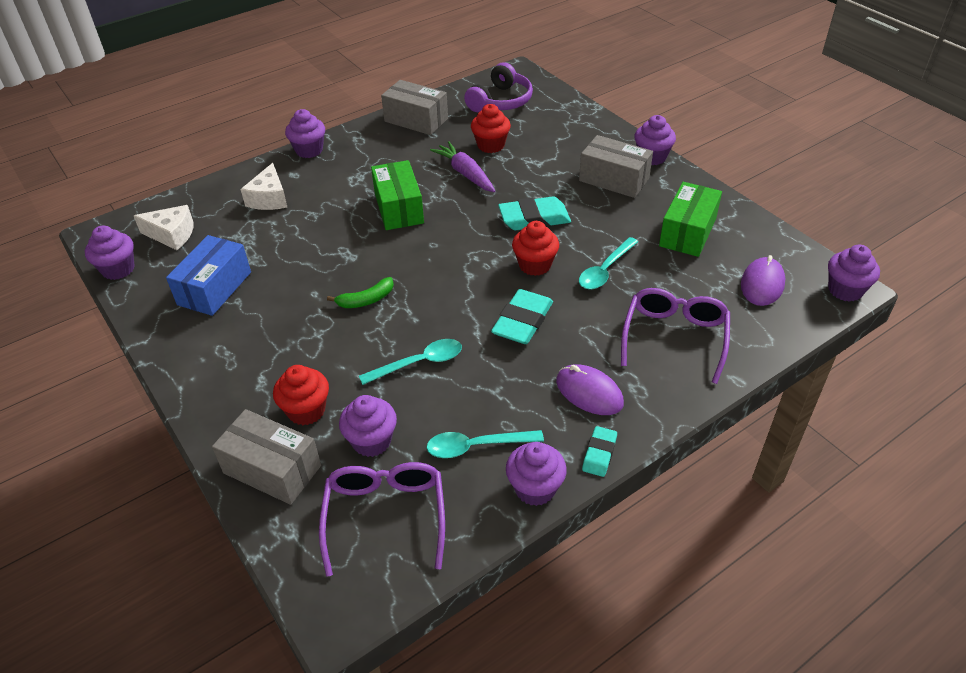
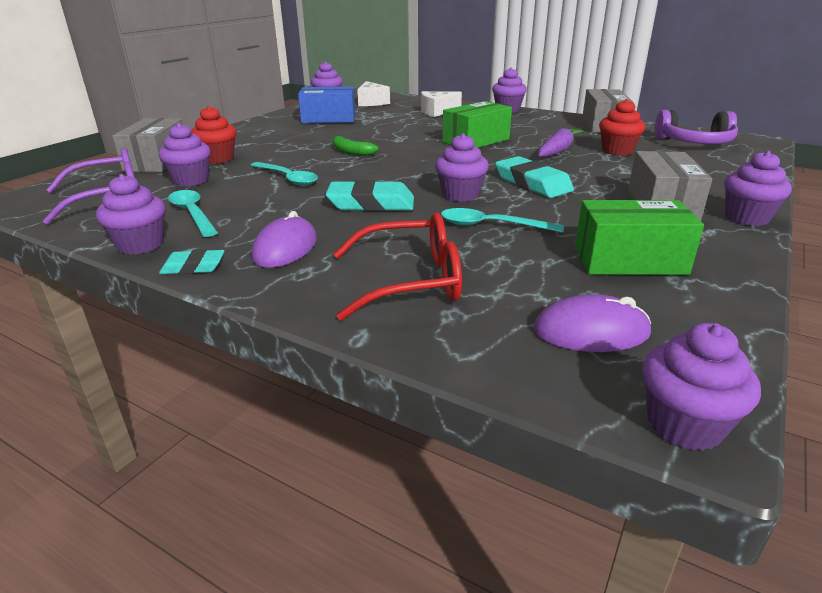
camera: 65 degrees right, 15 degrees down
red cupcake [512,221,559,276] -> purple cupcake [435,133,489,202]
purple glasses [621,288,730,384] -> red glasses [333,213,462,320]

